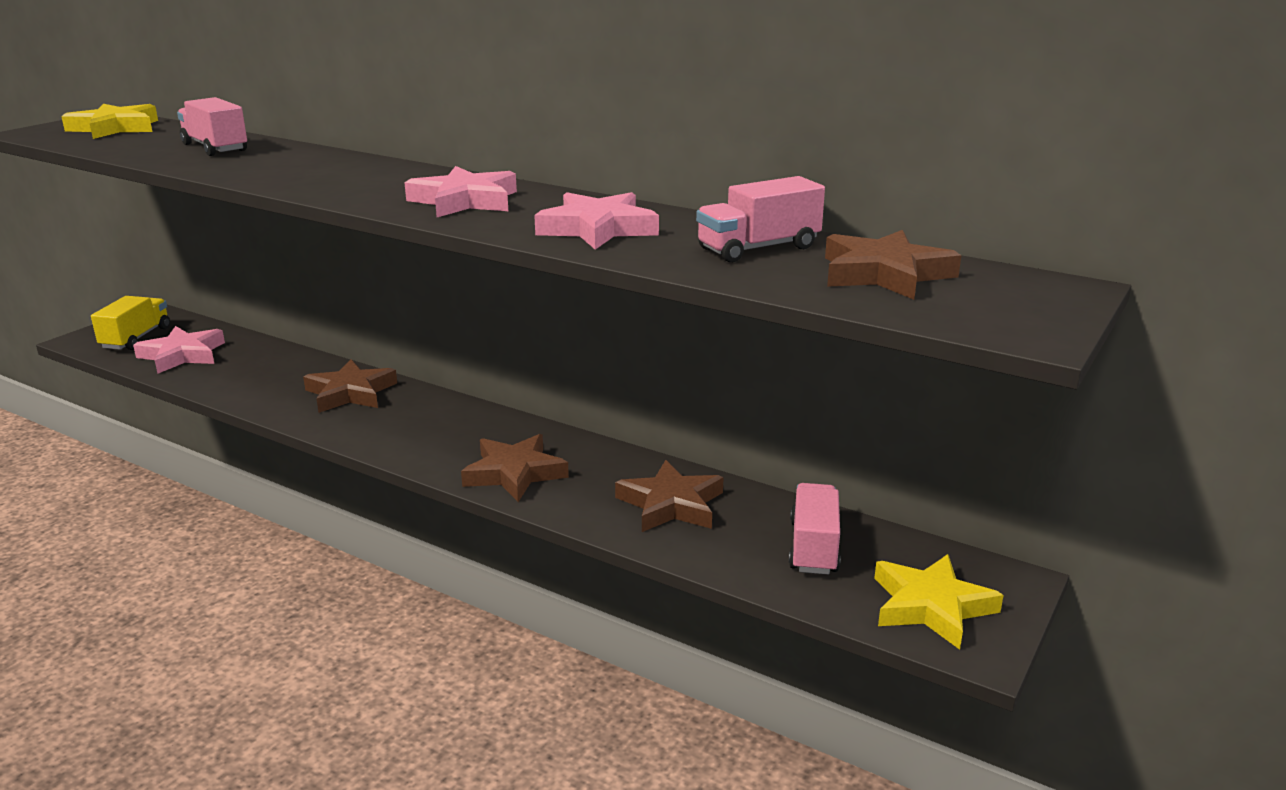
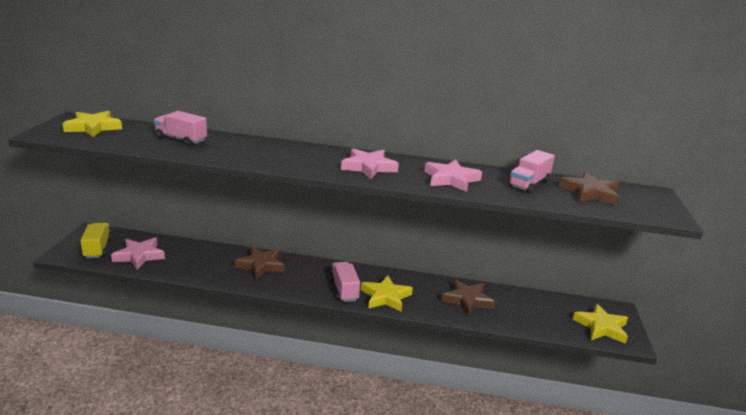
camera: 25 degrees left, 0 degrees up
brown star [461,434,569,502] -> yellow star [361,275,413,312]
pink truck [789,483,841,574] -> pink truck moved to [330,262,360,302]

